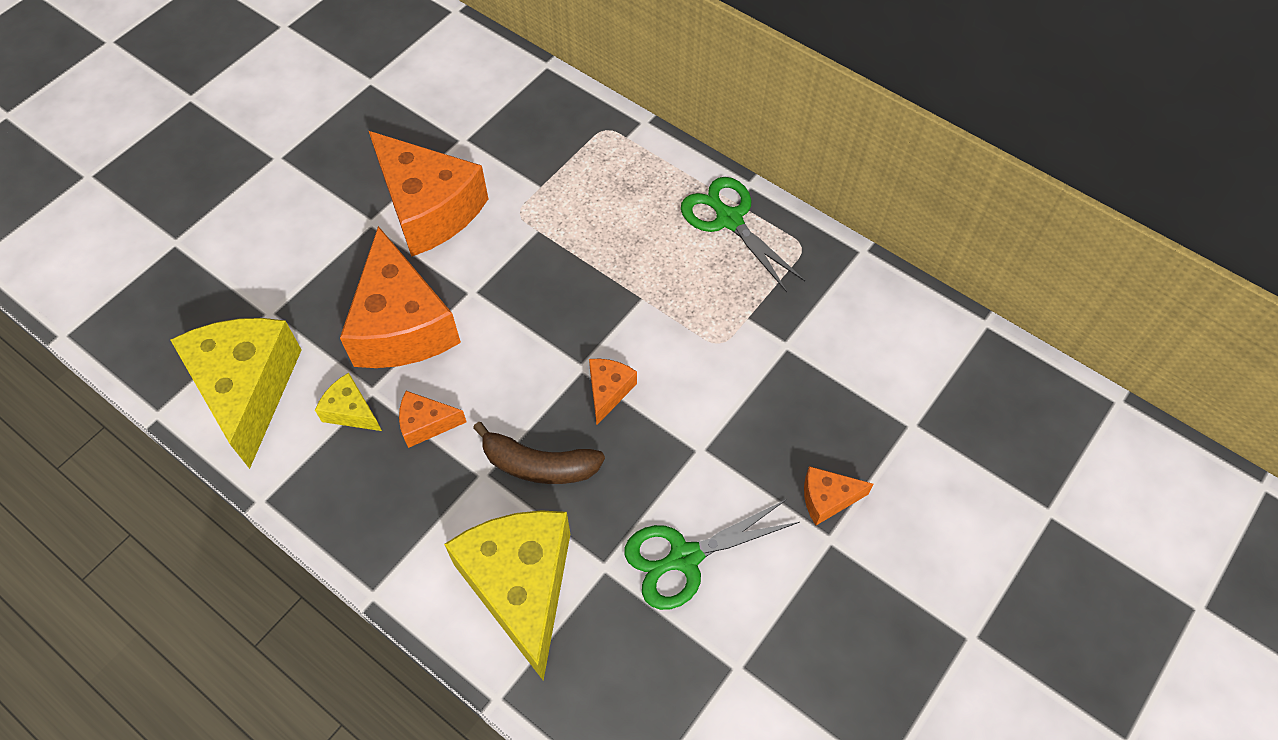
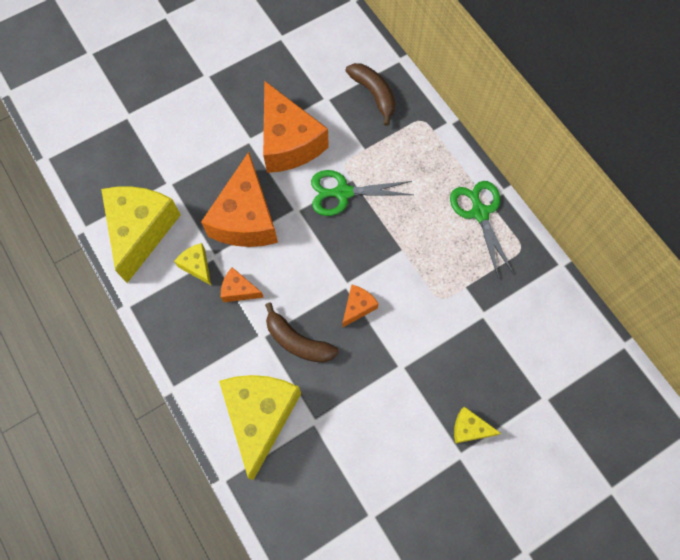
camera: 20 degrees right, 10 degrees up
green scissors [625,499,800,610] -> green scissors moved to [311,170,413,216]
orange cheese [804,466,874,525] -> yellow cheese [454,407,501,444]
none -> brown banana [346,63,396,126]

